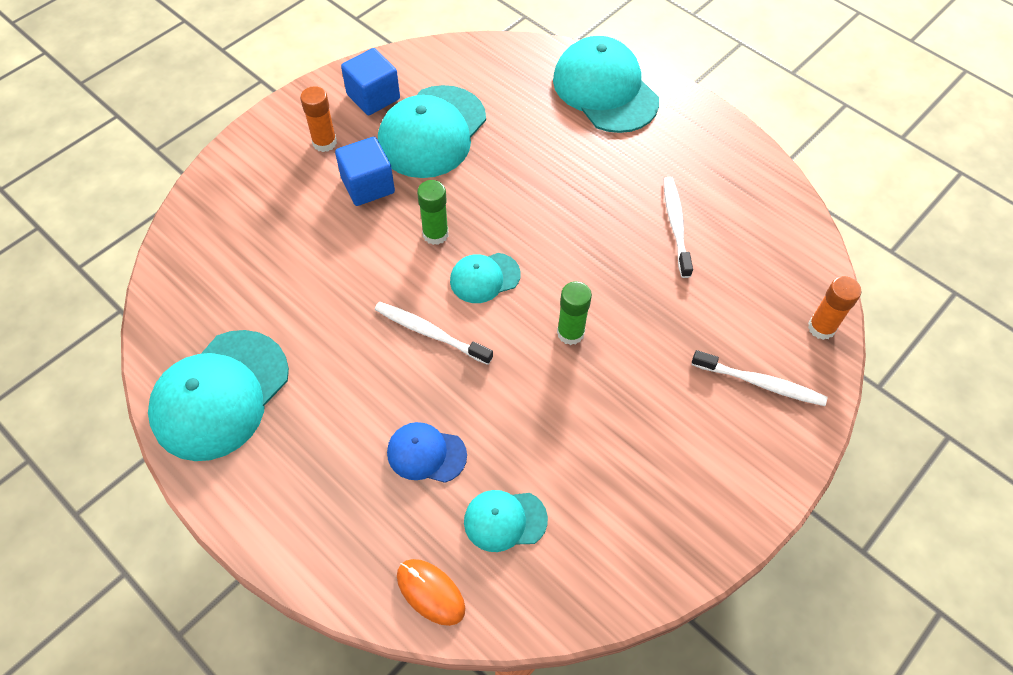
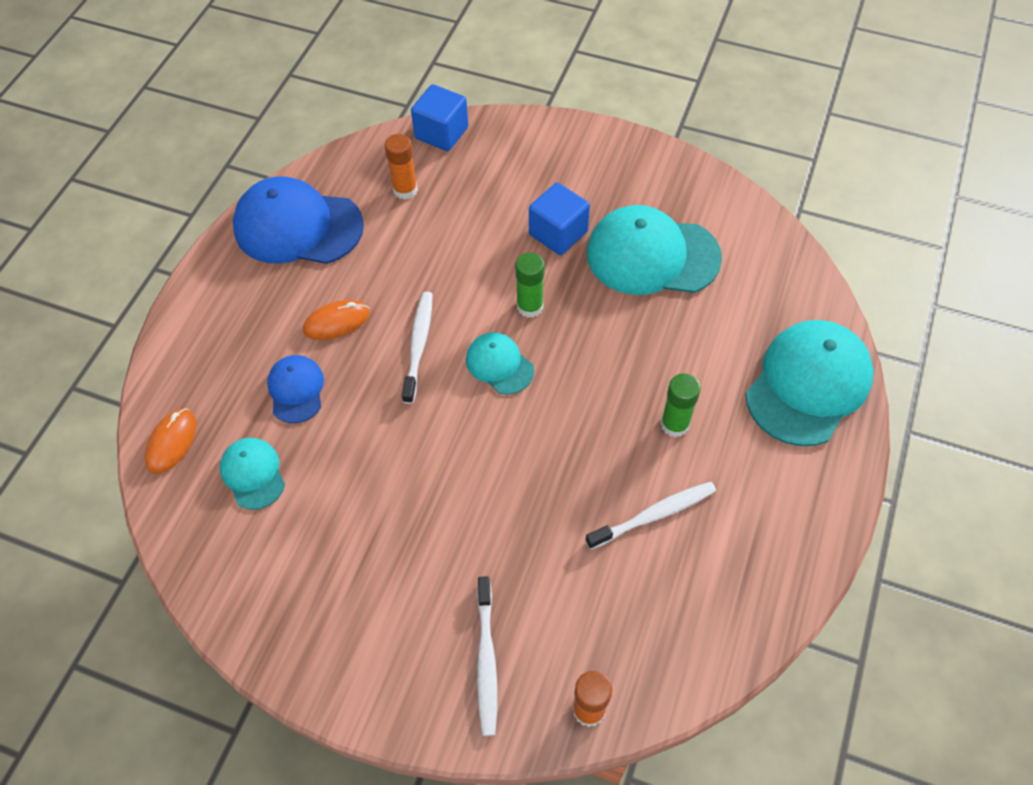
camera: 70 degrees right, 0 degrees up
turquoise cap [148,330,289,461] -> blue cap [233,176,364,264]
orange glue stick [300,86,337,152] -> orange glue stick moved to [385,134,418,200]
blue cube [341,48,400,115] -> blue cube moved to [411,84,468,151]
green glue stick [557,281,592,345] -> green glue stick moved to [661,373,701,437]
none -> orange mouse [303,300,370,340]

